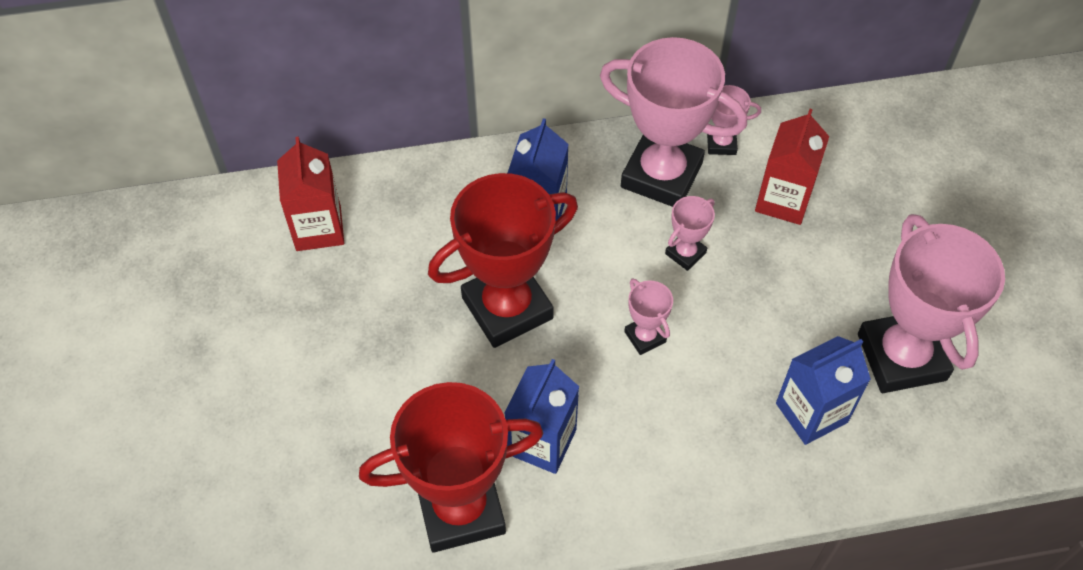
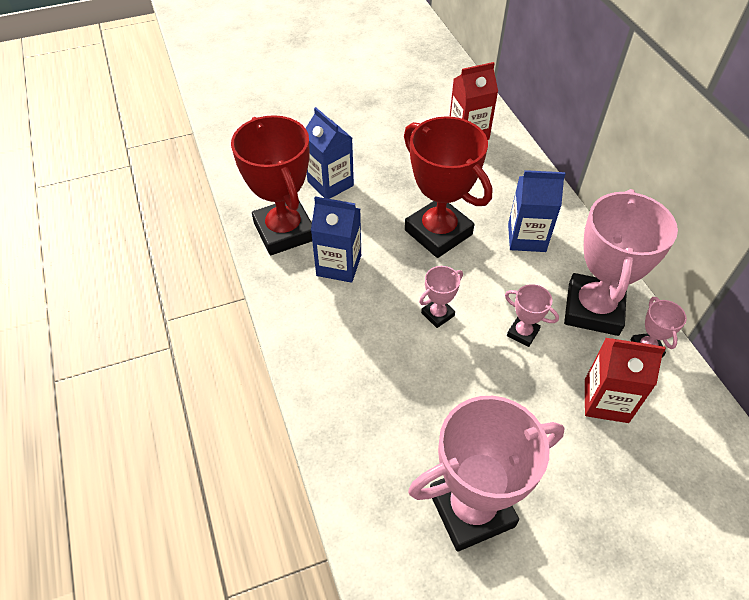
camera: 80 degrees right, 5 degrees down
blue carton [776,336,871,445] -> blue carton moved to [306,107,354,199]

